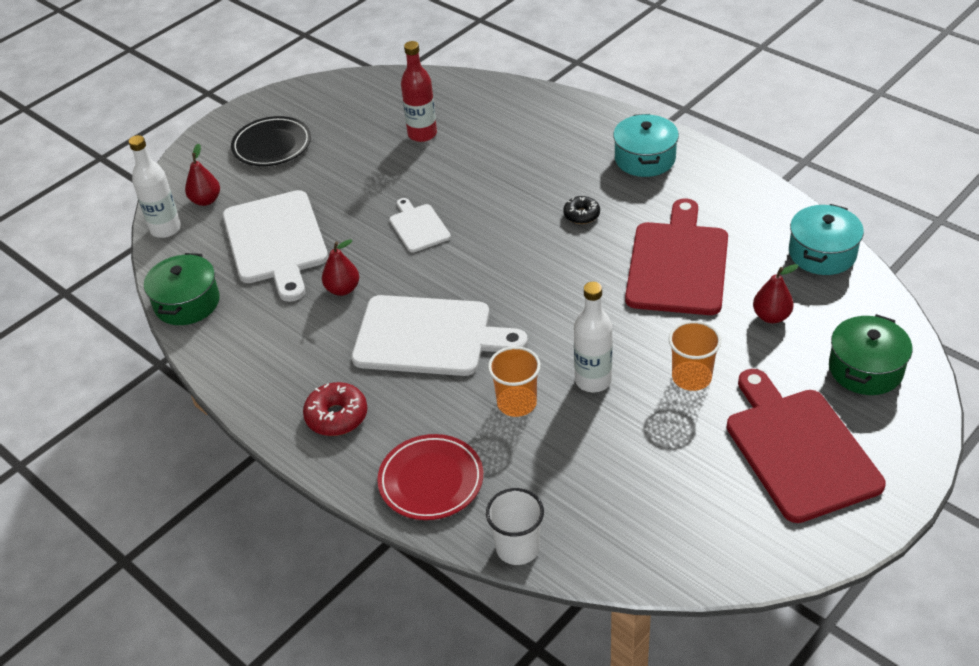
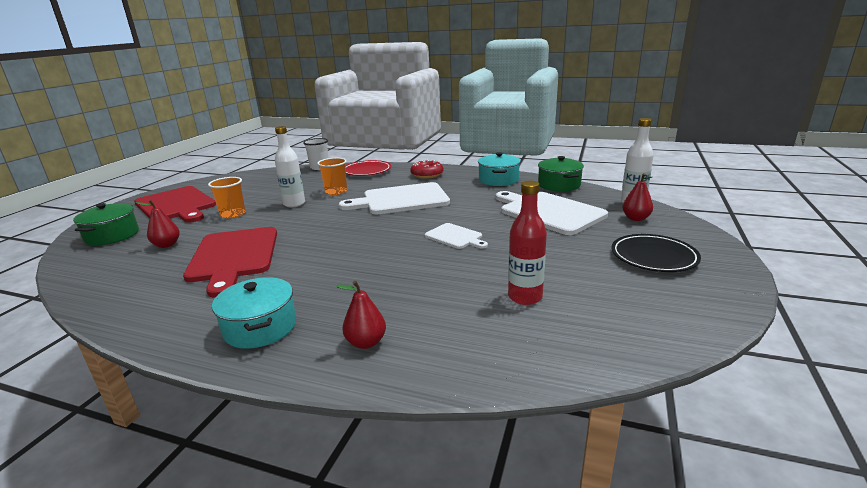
camera: 155 degrees right, 20 degrees down
red pear [322,239,359,296] -> red pear moved to [336,281,386,349]
black donut [563,196,600,224] -> none
turquoise pot [789,204,864,275] -> turquoise pot moved to [478,152,521,186]

